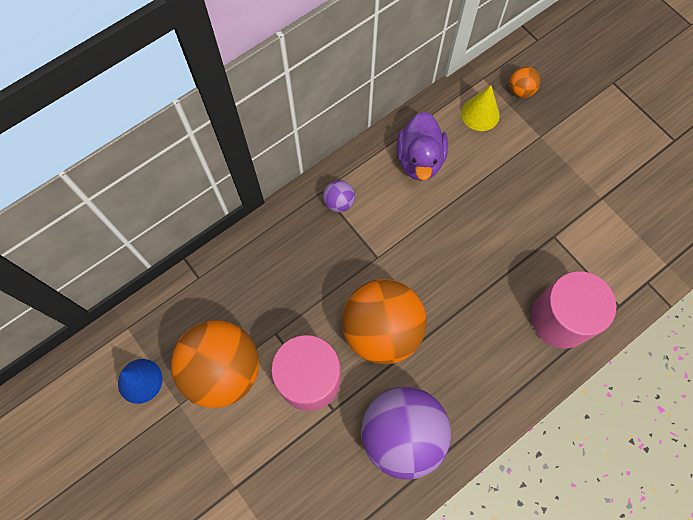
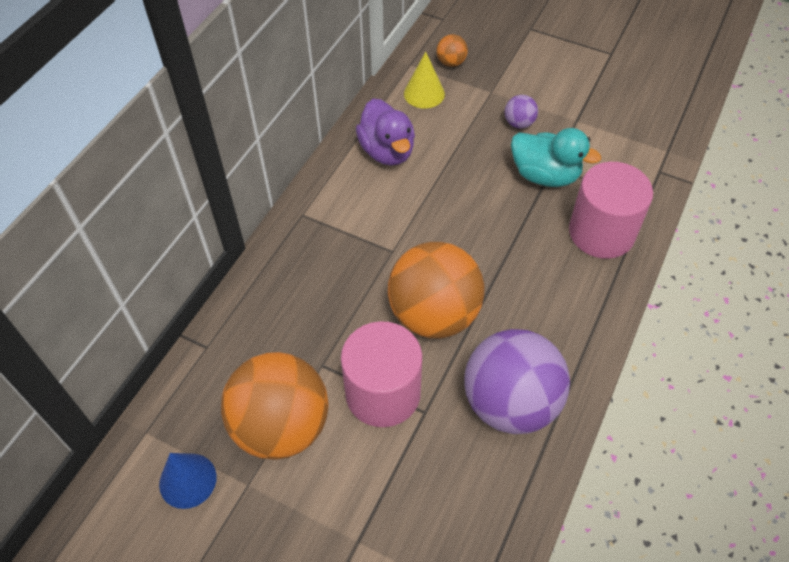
camera: 25 degrees left, 15 degrees down
purple ball [323,180,355,212] -> purple ball moved to [505,95,538,129]
none -> turquoise duck [511,128,601,187]

